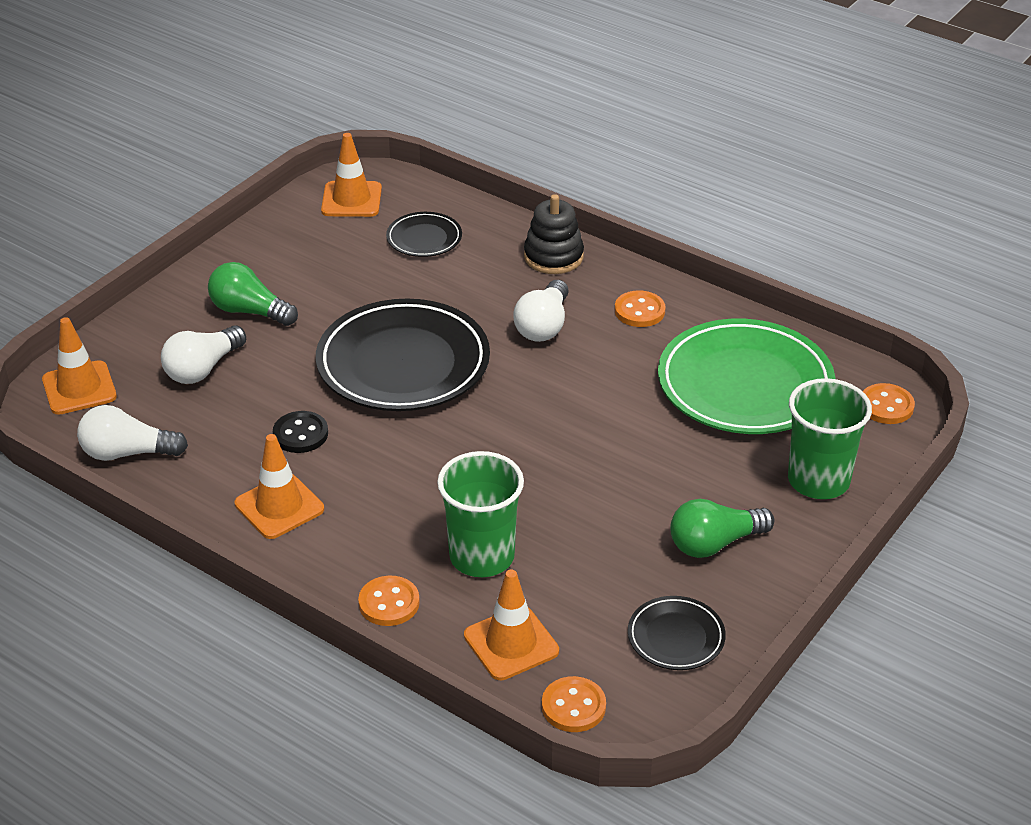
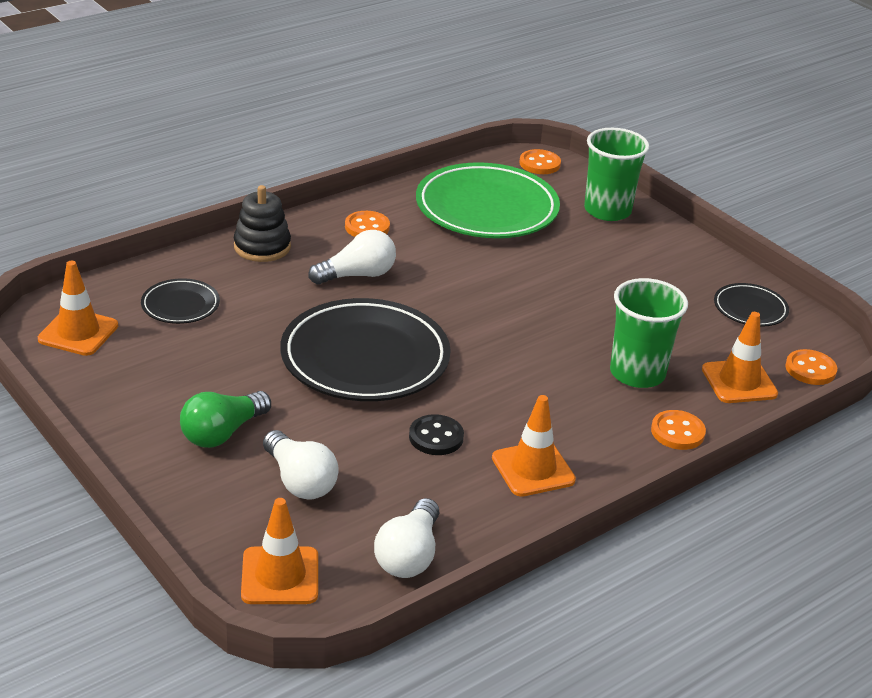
camera: 75 degrees left, 5 degrees down
white light bulb [513,280,569,342] -> white light bulb turned 60 degrees counterclockwise [309,230,396,284]
green light bulb [670,499,774,558] -> none

